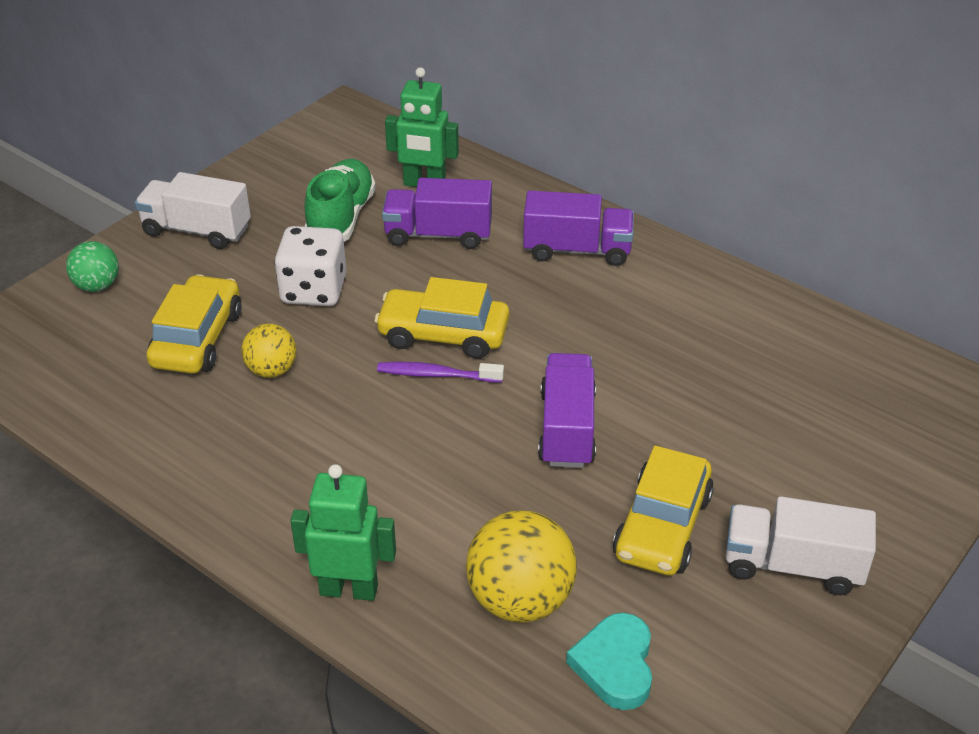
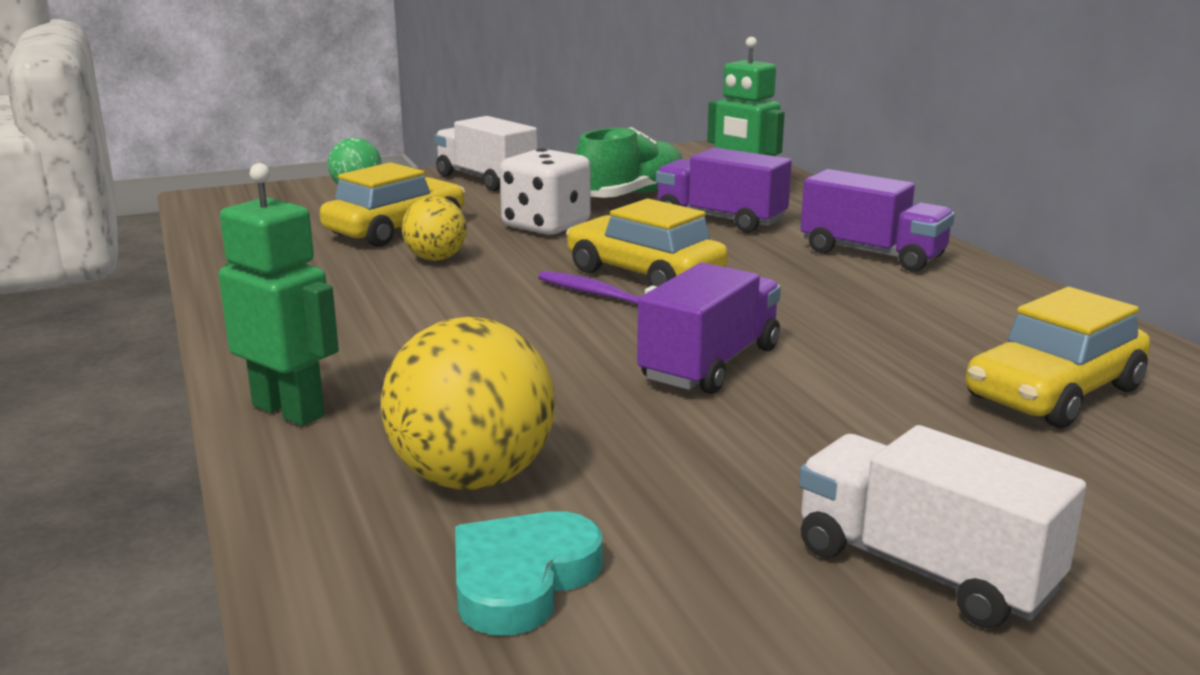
camera: 30 degrees right, 20 degrees down
yellow car [613,446,714,576] -> yellow car moved to [966,287,1151,428]

